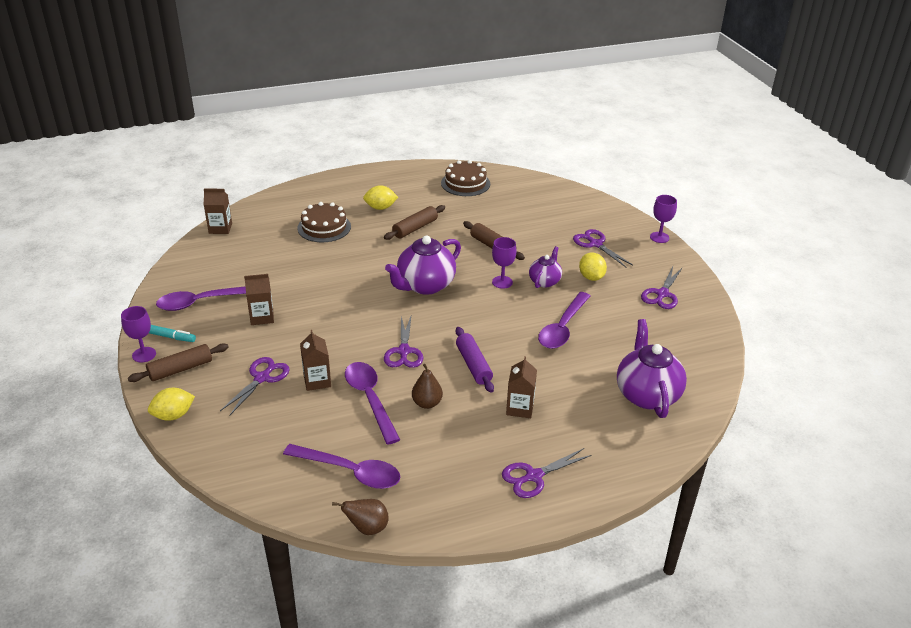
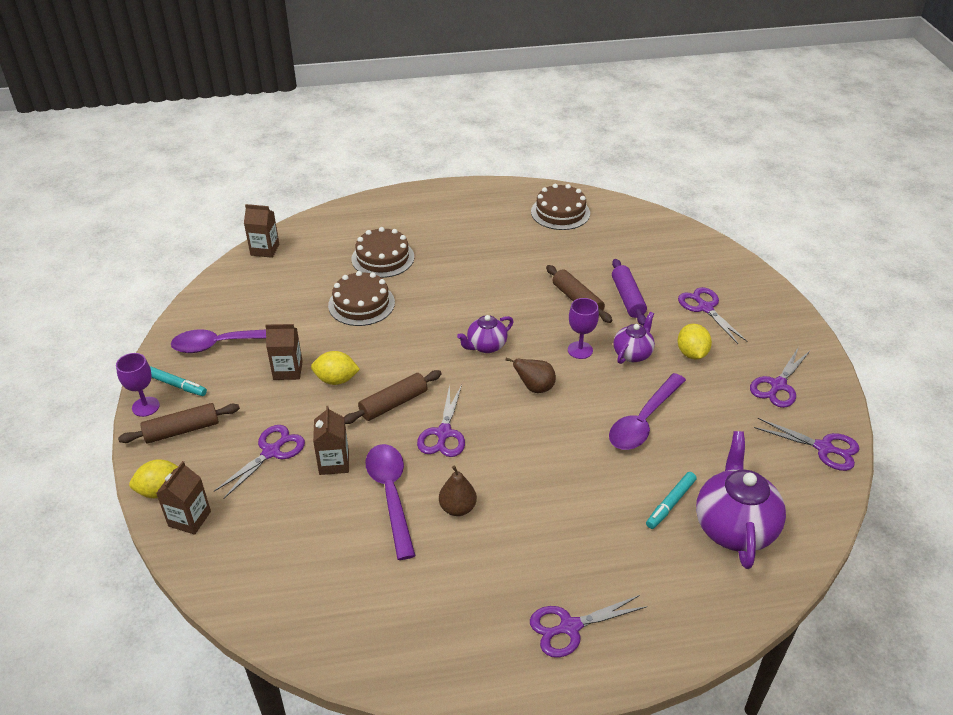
camera: 10 degrees right, 5 degrees up
purple spoon [283,444,400,489] -> none
brown pear [332,499,389,535] -> brown pear moved to [505,358,556,393]
yellow lemon [363,185,398,210] -> yellow lemon moved to [311,351,360,385]
brown rolling pin [384,205,445,240] -> brown rolling pin moved to [344,370,442,424]
purple teapot [385,235,461,295] -> purple teapot [457,315,513,353], size x0.57
purple rolling pin [456,327,494,393] -> purple rolling pin moved to [612,259,647,326]
brown carton [506,356,537,418] -> brown carton moved to [156,461,211,535]
purple goblet [650,195,677,243] -> none
none -> brown cake [328,271,395,326]
none -> turquoise marker [646,472,696,529]
none -> purple scissors [754,418,859,471]

